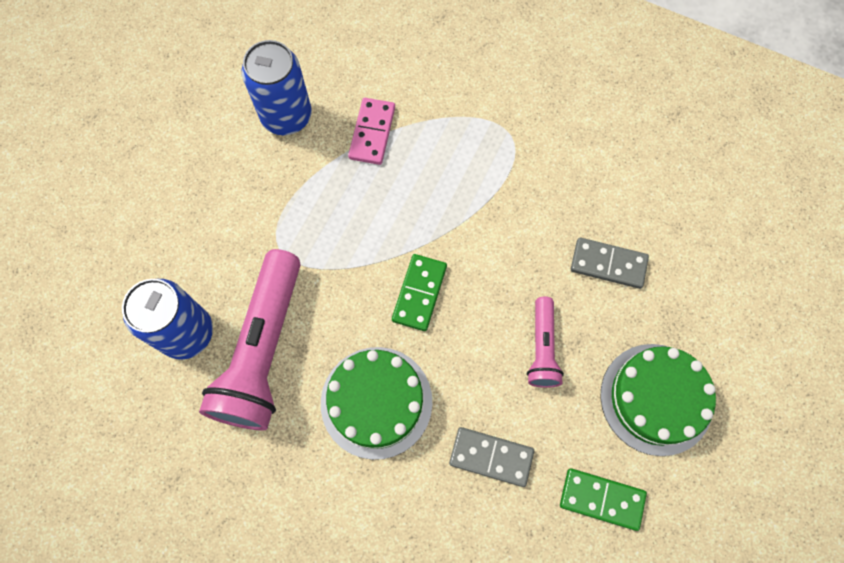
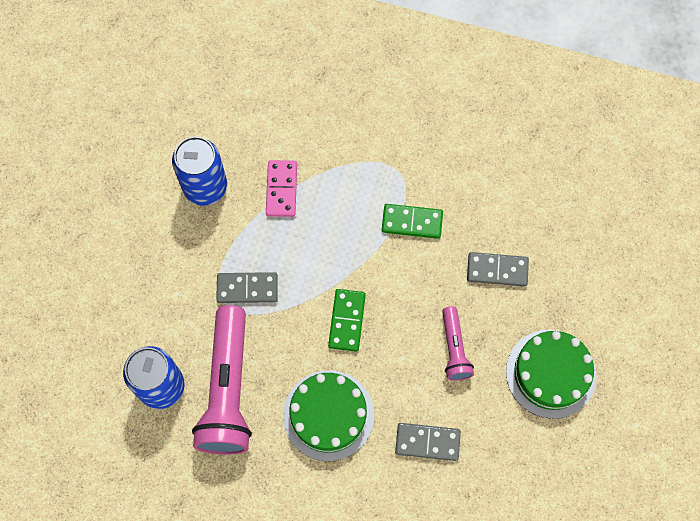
camera: 10 degrees left, 0 degrees up
green domino [560,468,647,531] -> green domino moved to [382,204,443,239]
none -> grey domino [216,272,278,303]

